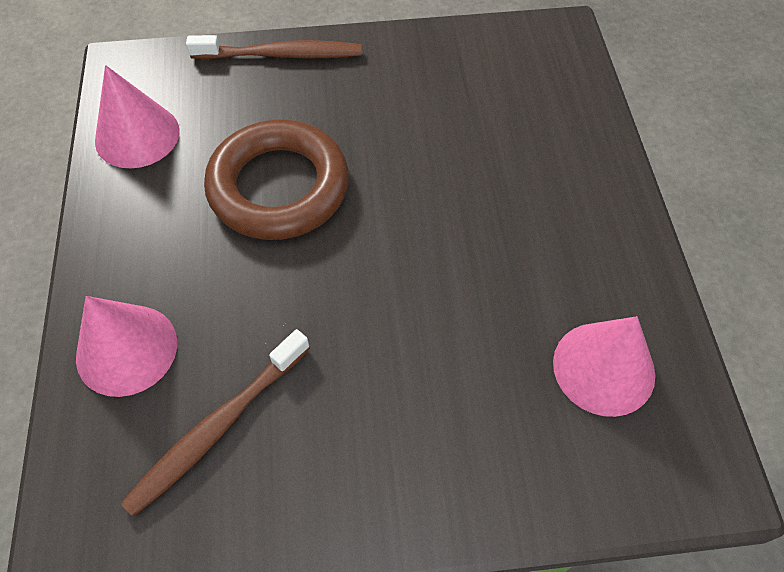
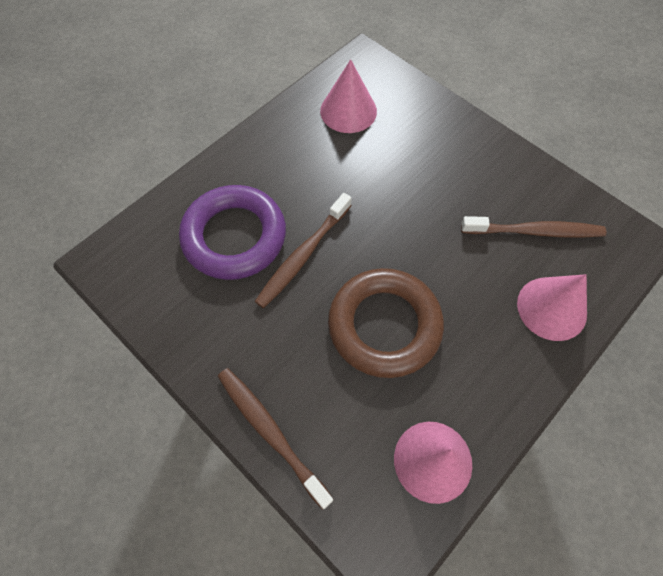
camera: 130 degrees left, 5 degrees up
none -> purple ring [179,185,286,280]
none -> brown toothbrush [254,193,352,308]

